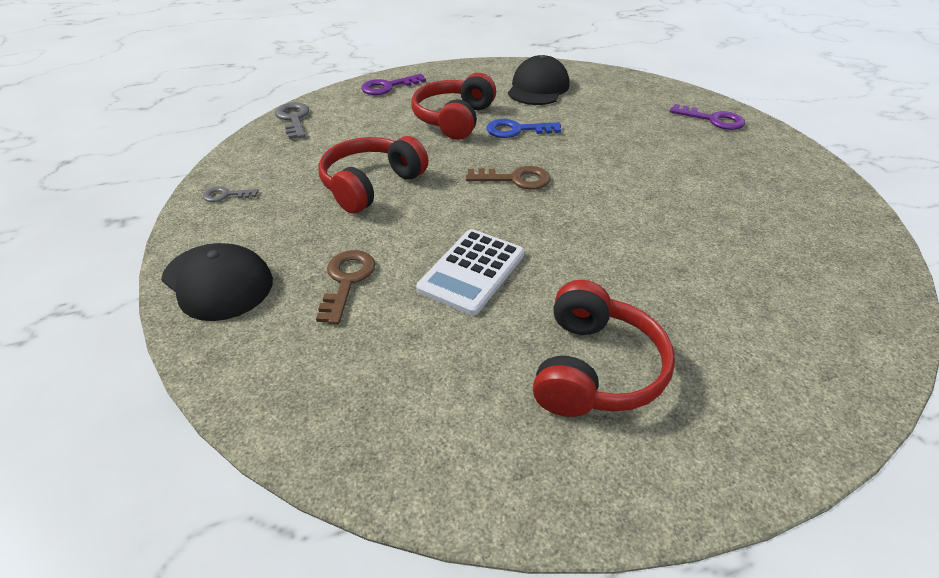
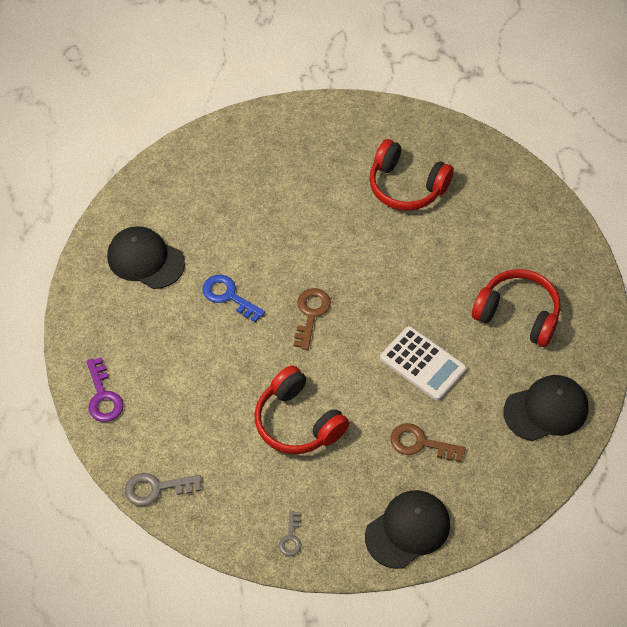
camera: 80 degrees left, 15 degrees up
red headphones [411,73,496,140] -> red headphones moved to [369,139,454,211]
blue key [487,119,561,138] -> blue key turned 120 degrees clockwise [203,274,265,322]
purple key [669,104,745,130] -> none
none -> black cap [503,375,589,441]

